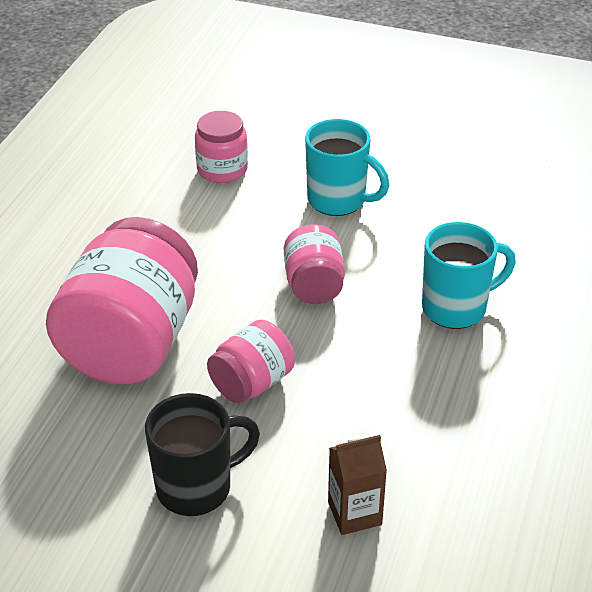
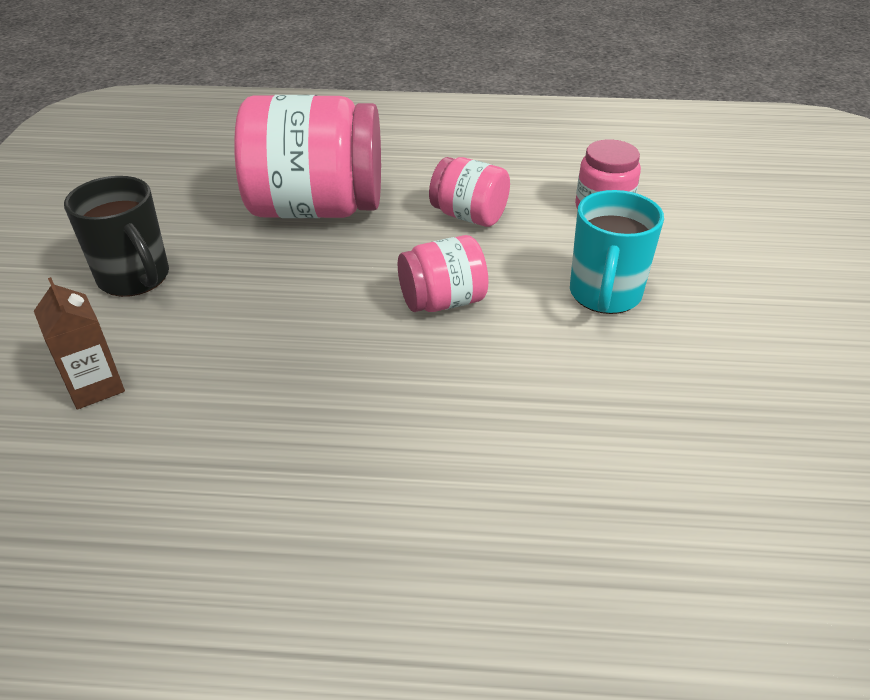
camera: 75 degrees right, 0 degrees up
pink jar [207,320,295,403] -> pink jar moved to [429,157,510,227]
turquoise mug [422,222,516,329] -> none

